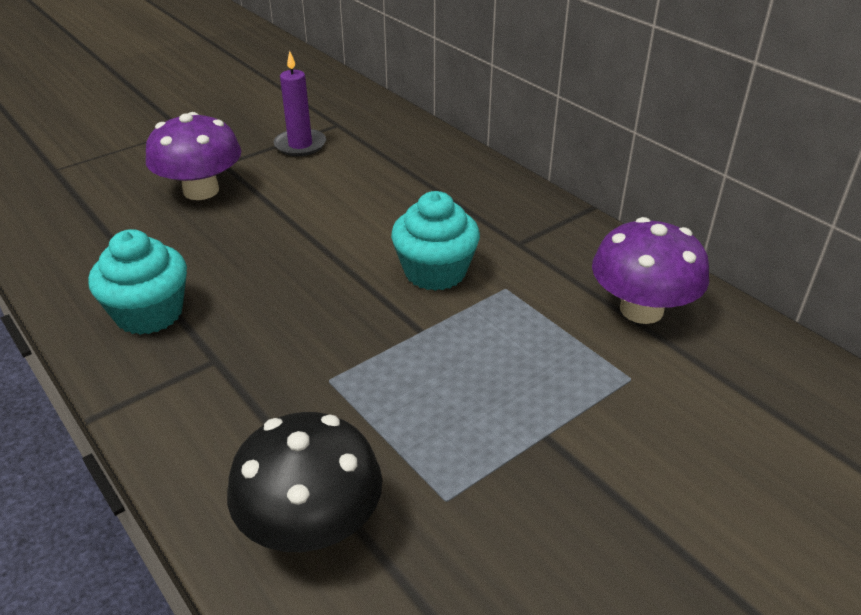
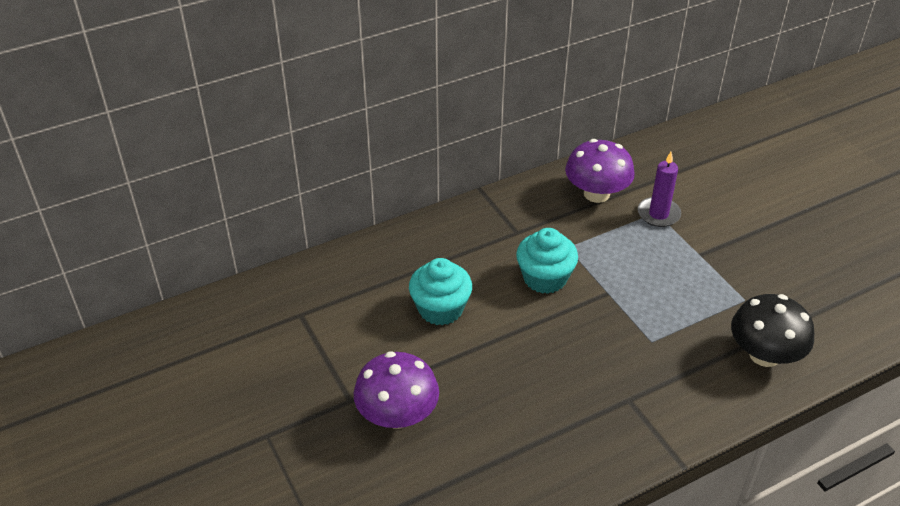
camera: 80 degrees left, 5 degrees up
turquoise cupcake [88,229,187,335] -> turquoise cupcake moved to [409,258,472,325]
purple candle [274,51,326,156] -> purple candle moved to [638,152,681,227]

